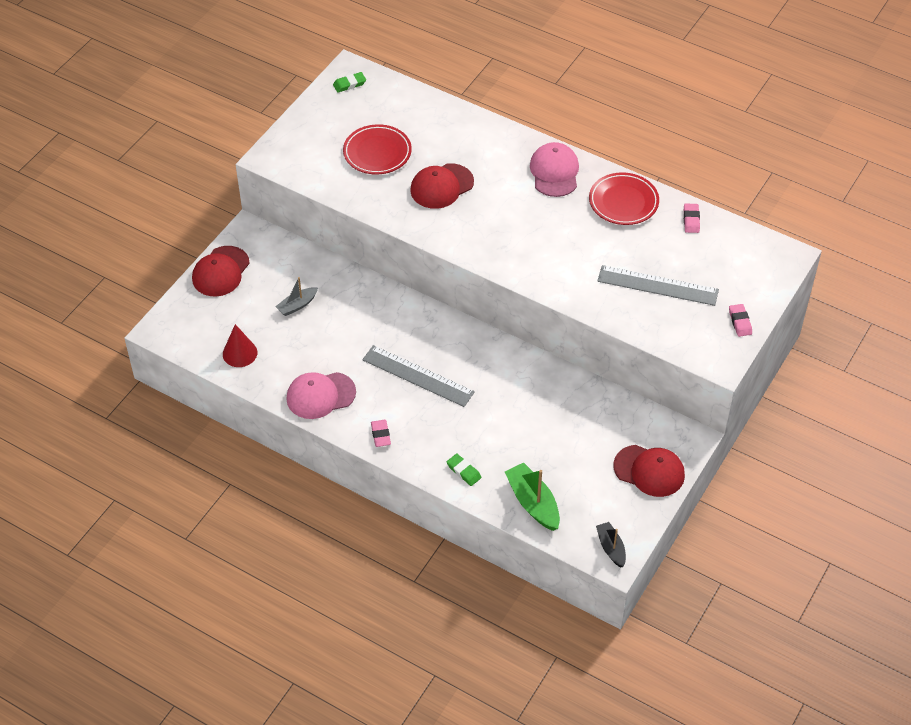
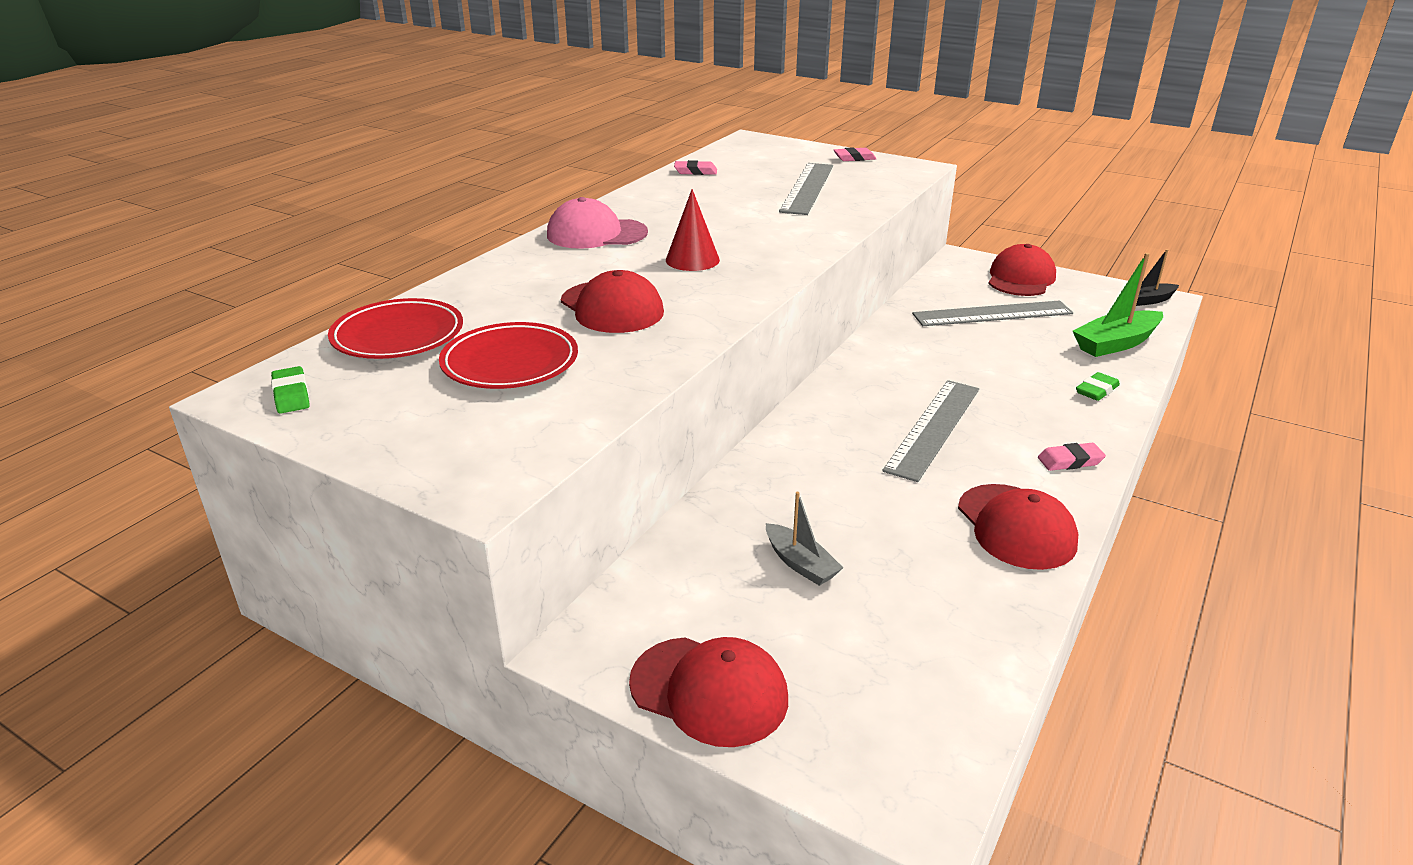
camera: 90 degrees left, 20 degrees down
red cone [223,324,257,367] -> red cone moved to [666,189,720,271]
pink cap [286,372,356,419] -> red cap [958,484,1078,570]
red plate [589,172,659,225] -> red plate moved to [328,298,463,359]
none -> grey ruler [912,300,1073,326]

